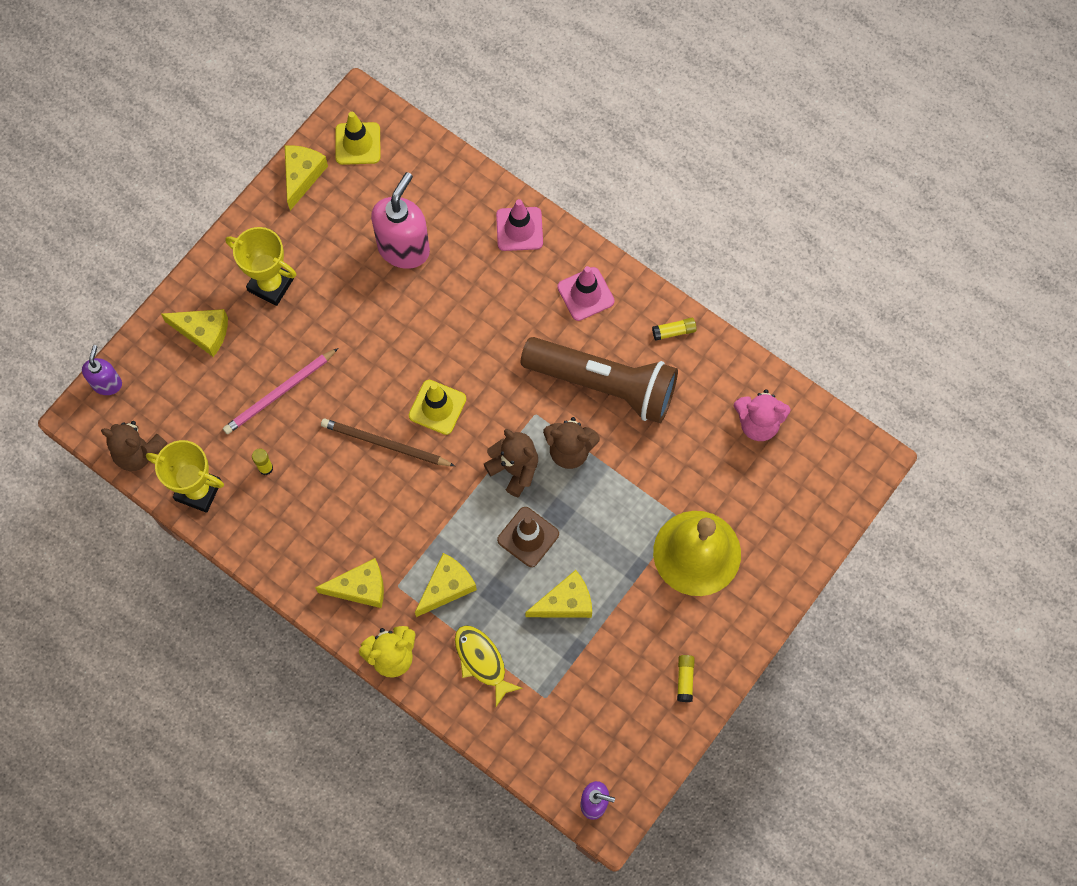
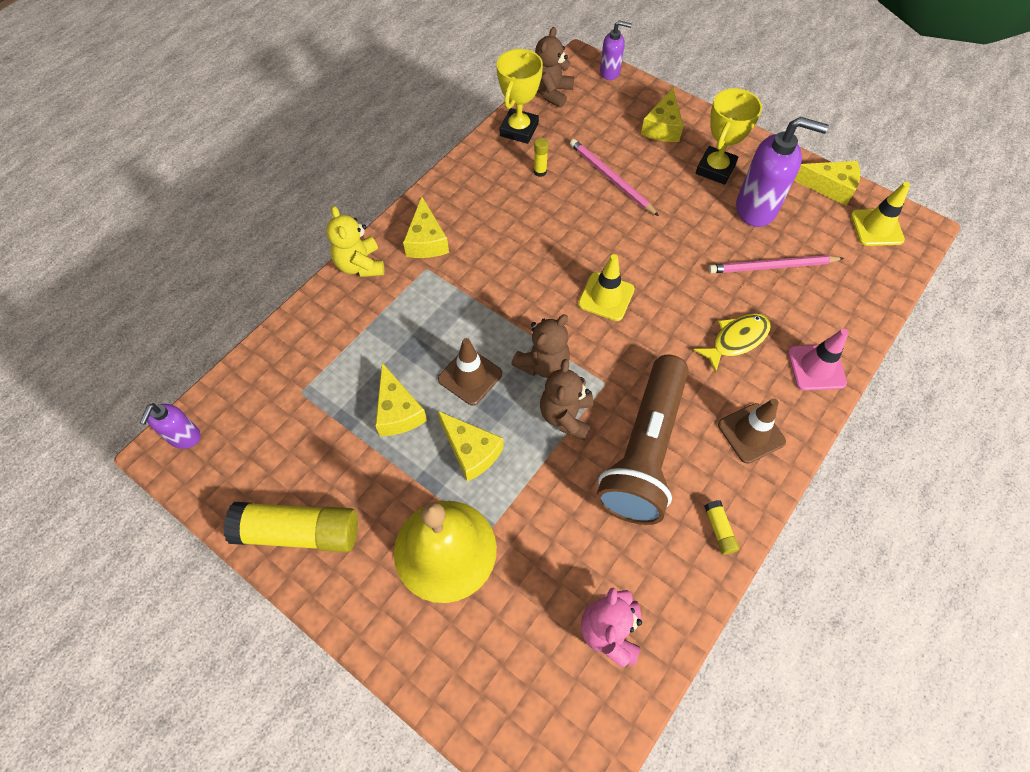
camera: 90 degrees right, 10 degrees down
brown pencil [321,418,455,466] -> none
pink soap dispenser [371,172,430,269] -> pink pencil [708,255,844,273]
yellow cheese [415,553,477,617] -> yellow cheese moved to [438,411,504,482]
yellow fish [455,625,523,707] -> yellow fish moved to [693,313,771,373]
pink traffic cone [557,266,615,321] -> brown traffic cone [718,398,786,464]
yellow glue stick [677,655,695,702] -> yellow glue stick [223,502,358,552], size x2.35
none -> purple soap dispenser [736,117,829,227]

